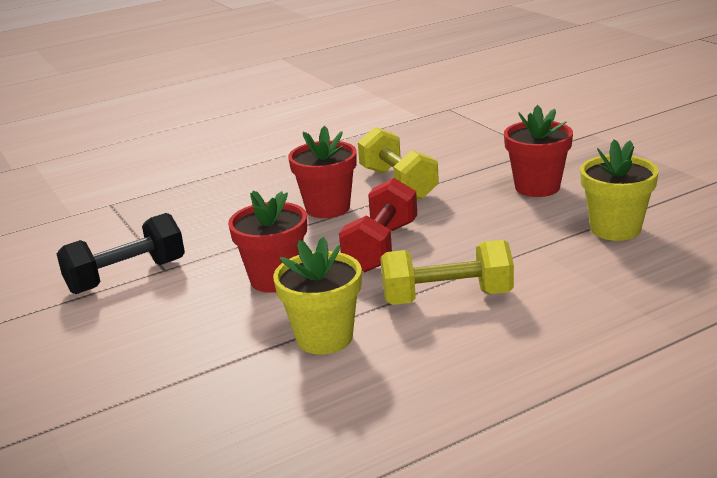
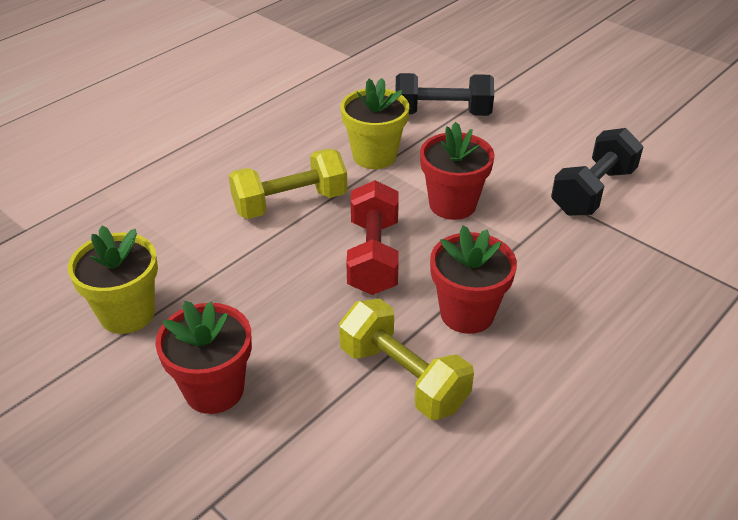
camera: 160 degrees right, 15 degrees up
none -> black dumbbell [395,73,494,116]

